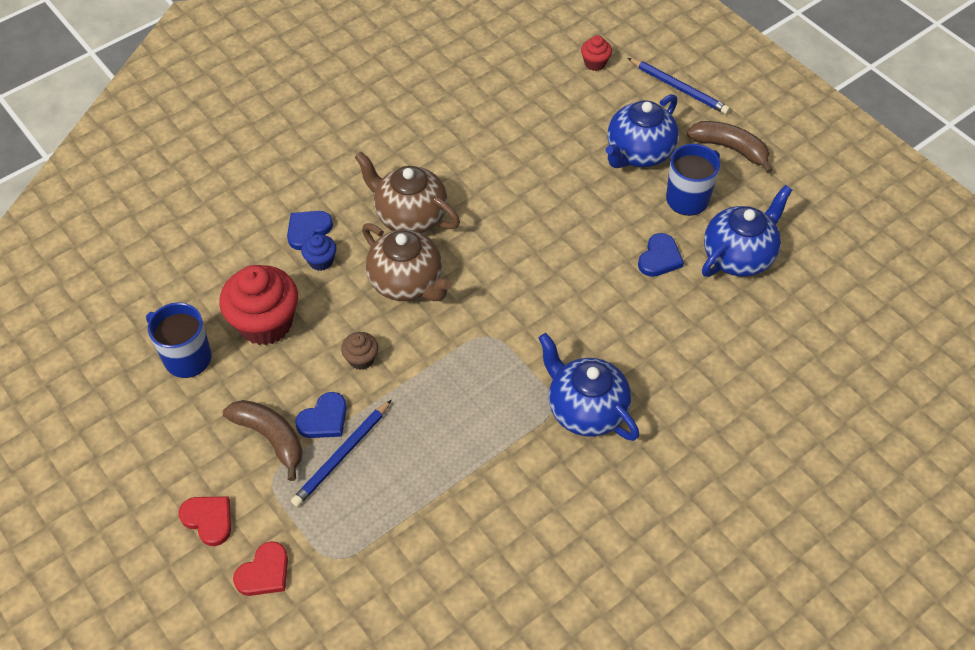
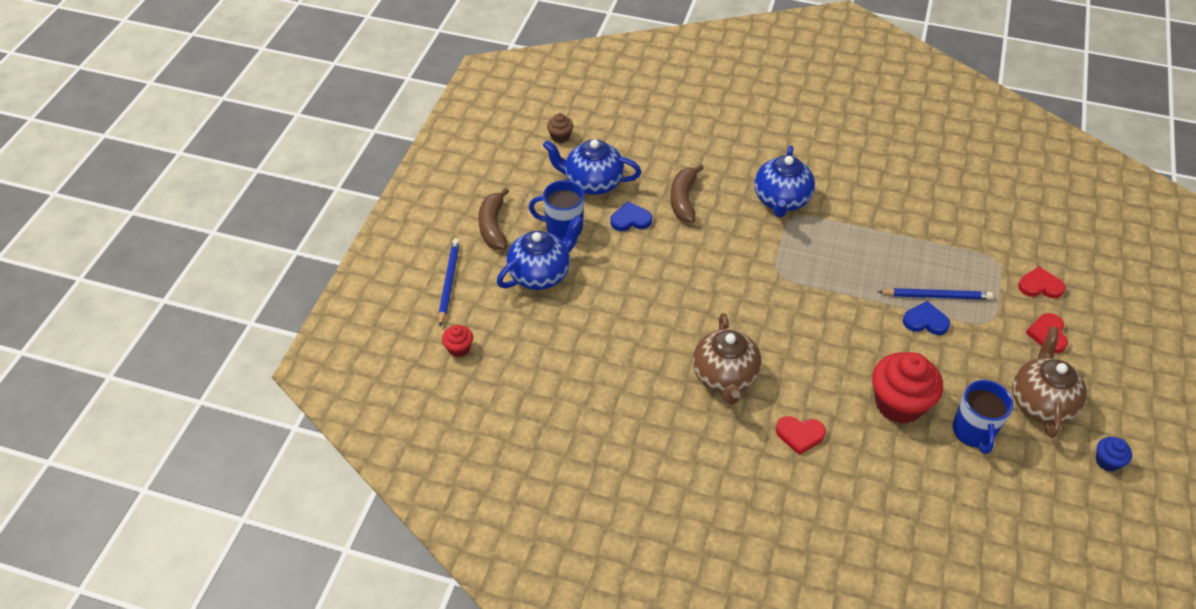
camera: 125 degrees left, 5 degrees down
brown banana [223,400,303,481] -> brown banana moved to [670,164,704,223]
blue heart [287,211,333,250] -> red heart [776,416,826,455]
blue cupcake [301,234,336,271] -> blue cupcake moved to [1096,437,1132,472]
brown cupcake [341,332,378,370] -> brown cupcake moved to [547,113,573,143]
brown teapot [362,223,452,301] -> brown teapot moved to [1012,327,1087,438]
blue teapot [605,94,679,168] -> blue teapot turned 45 degrees counterclockwise [497,215,583,290]

